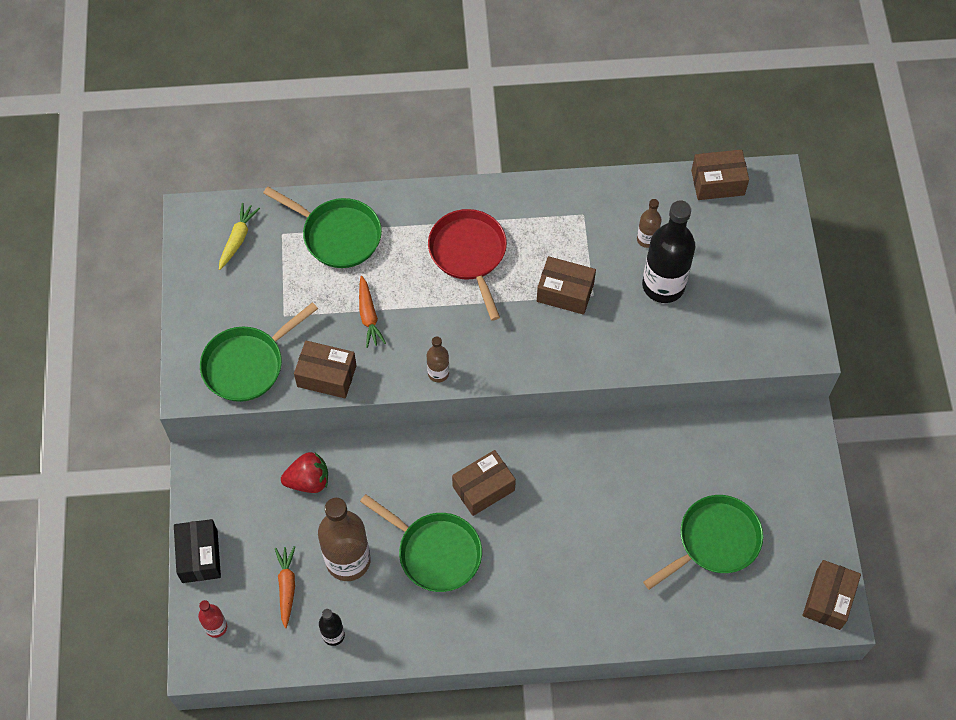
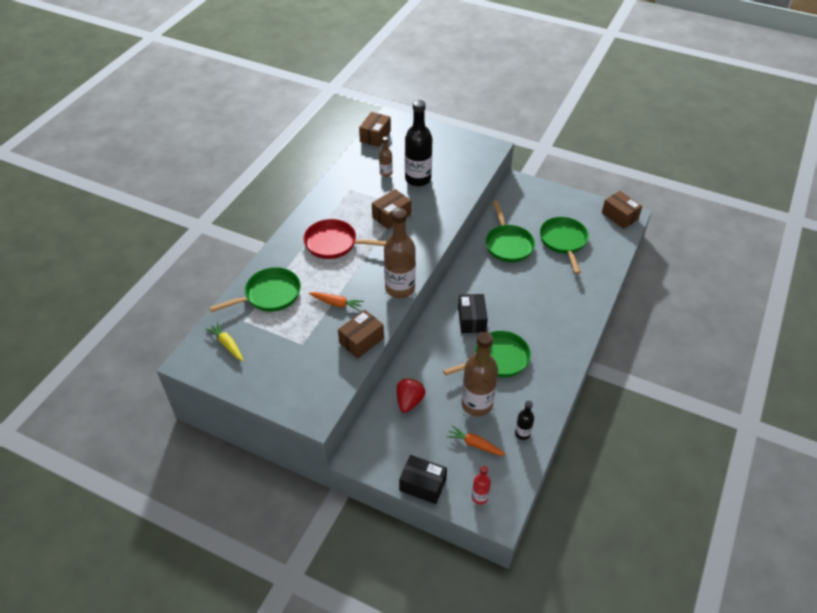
camera: 60 degrees left, 15 degrees down
green pan [200,302,318,402] -> green pan moved to [486,201,535,262]
brown bottle [427,336,449,382] -> brown bottle [384,208,416,298], size x2.06
brown box [452,450,516,516] -> black box [458,294,488,333]

